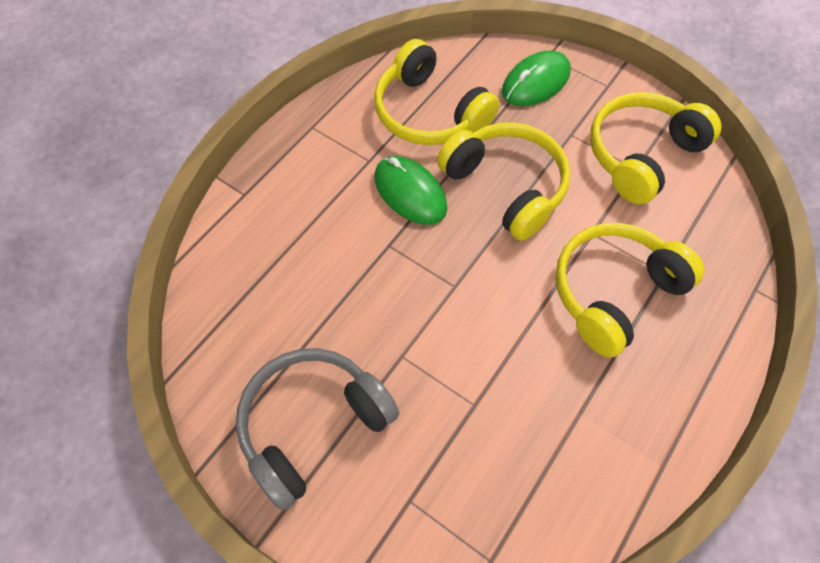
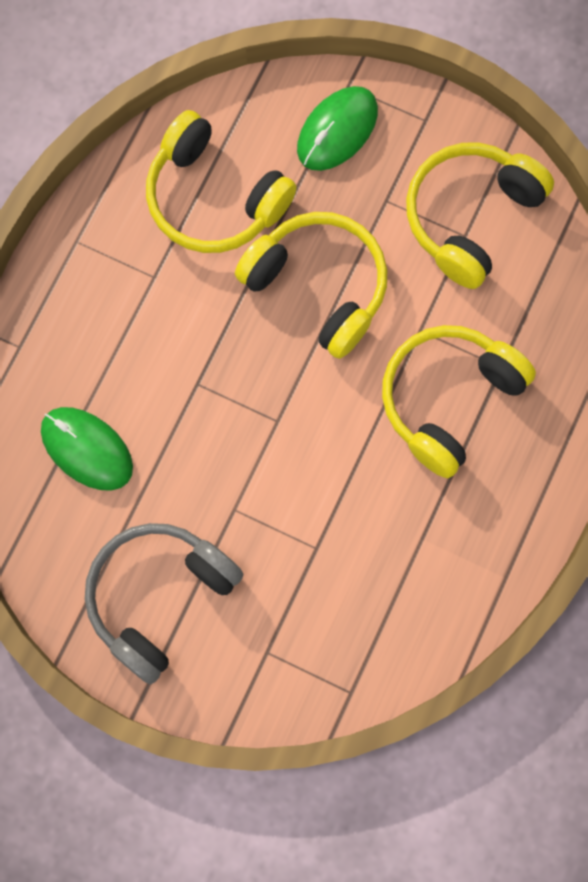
camera: 10 degrees left, 15 degrees up
green mouse [374,156,447,225] -> green mouse moved to [41,407,133,491]

